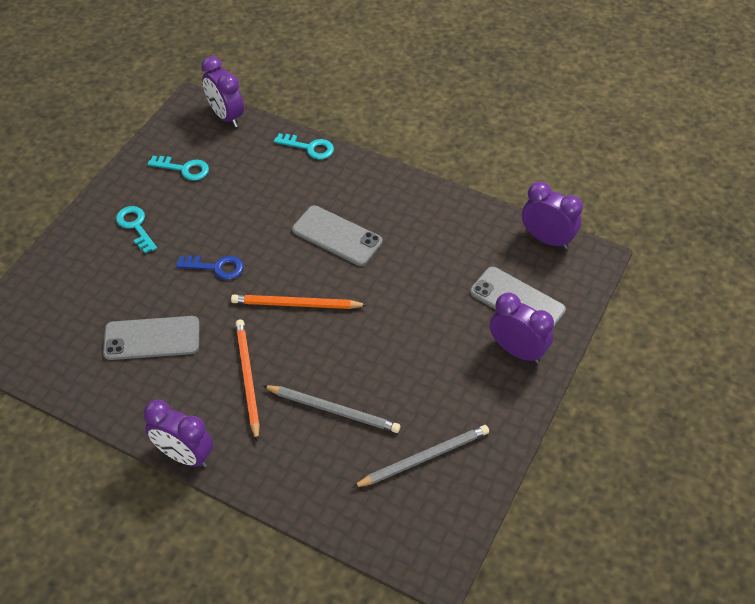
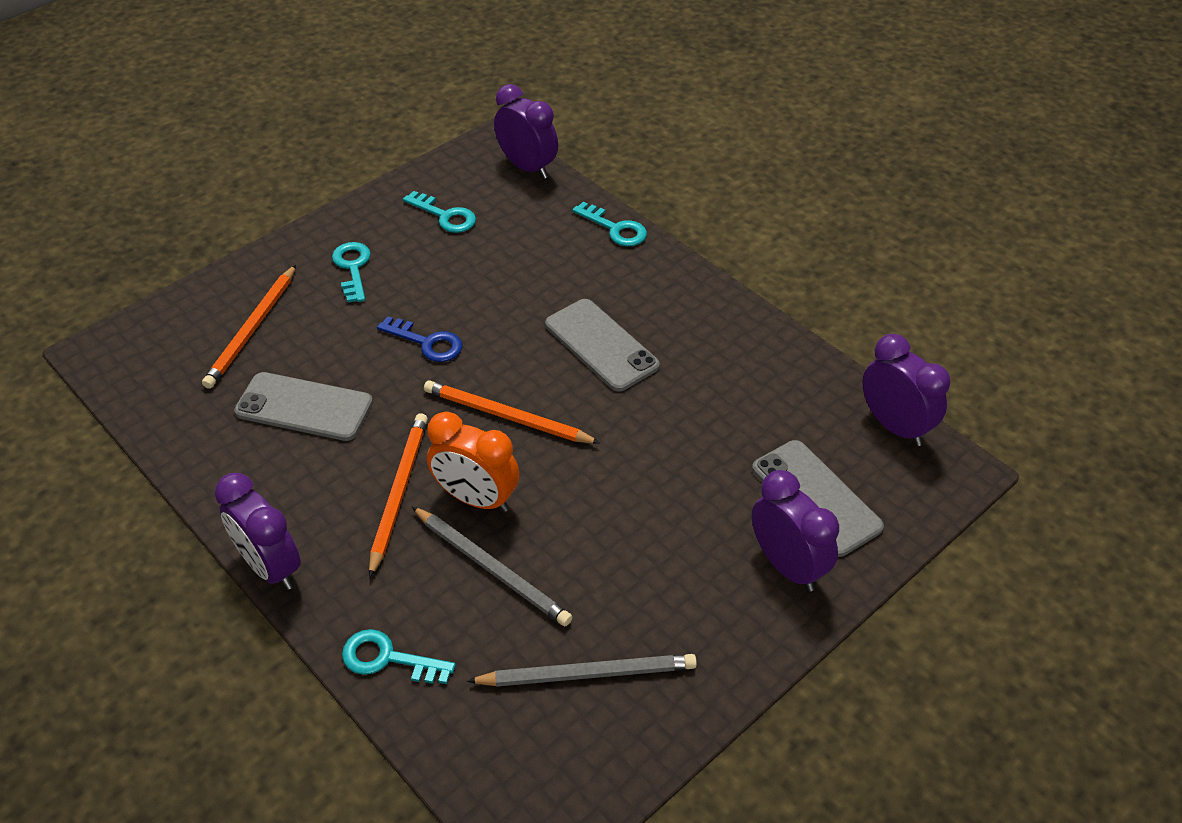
camera: 20 degrees right, 5 degrees down
purple clock [201,56,244,127] -> purple clock turned 150 degrees clockwise [494,84,558,179]
none -> orange pencil [202,265,296,389]
none -> turquoise key [342,629,456,684]
none -> orange clock [427,412,519,512]

